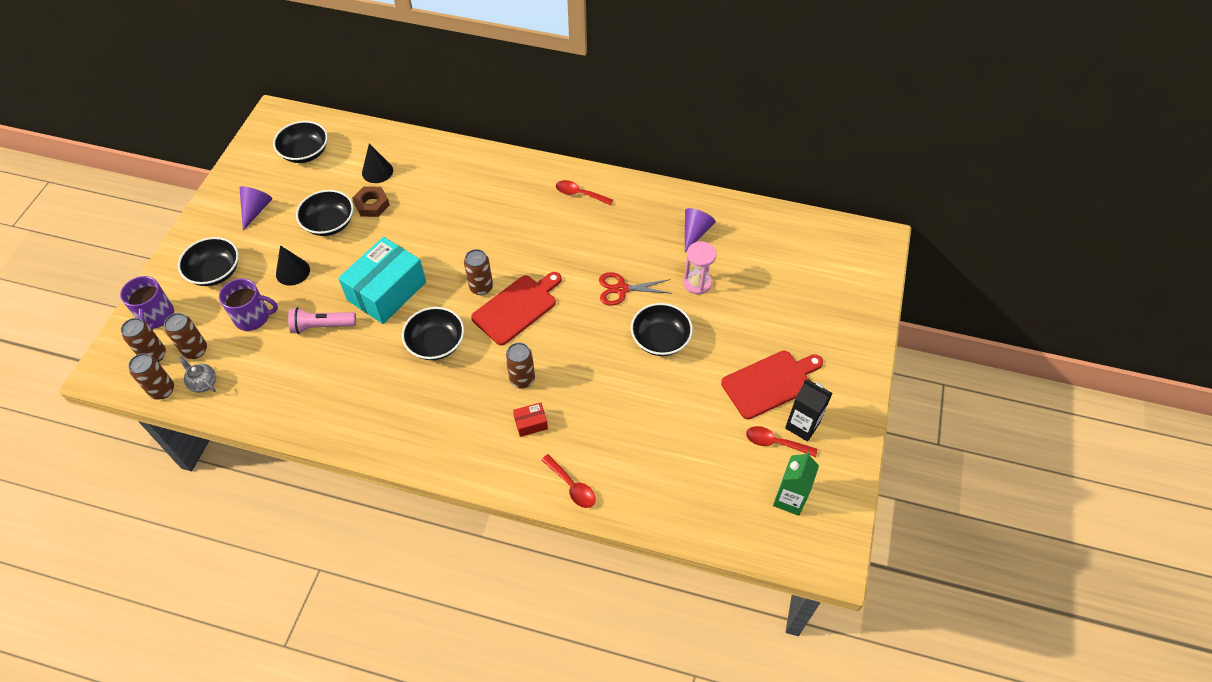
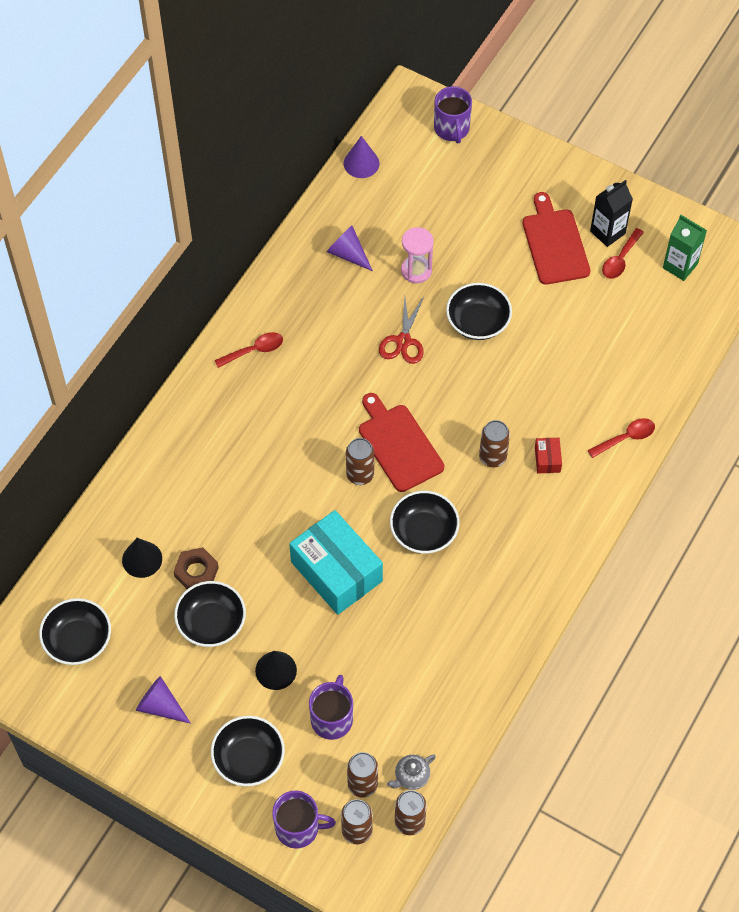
camera: 75 degrees left, 5 degrees up
pink flashlight [288,307,356,334] -> none
red spoon [556,180,613,205] -> red spoon turned 150 degrees counterclockwise [215,332,283,368]
none -> purple cone [344,136,380,178]
none -> purple mug [434,86,472,144]

